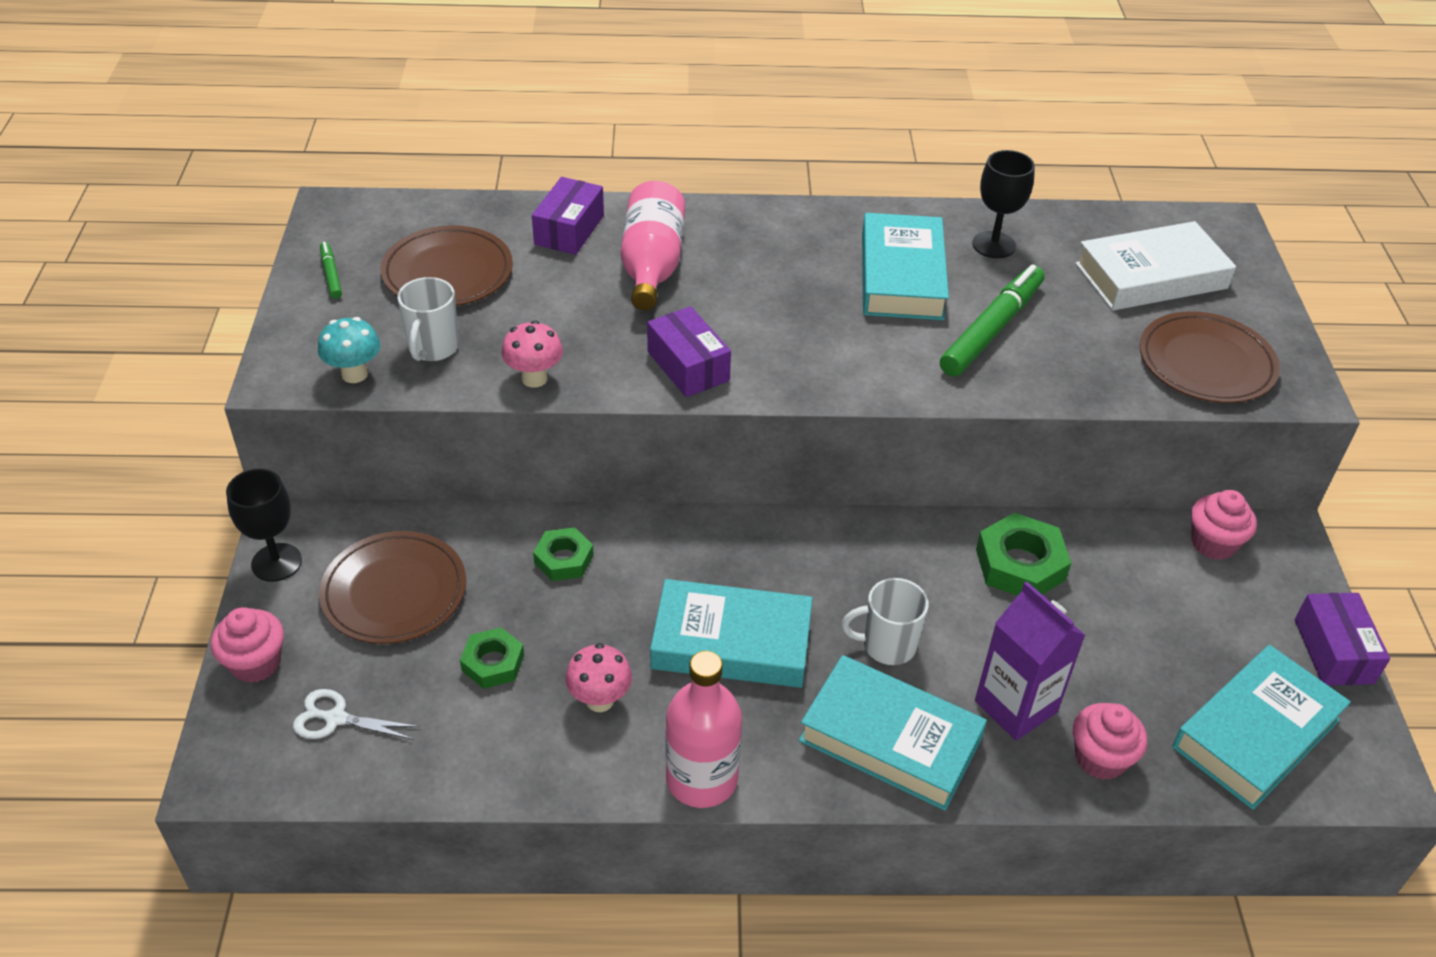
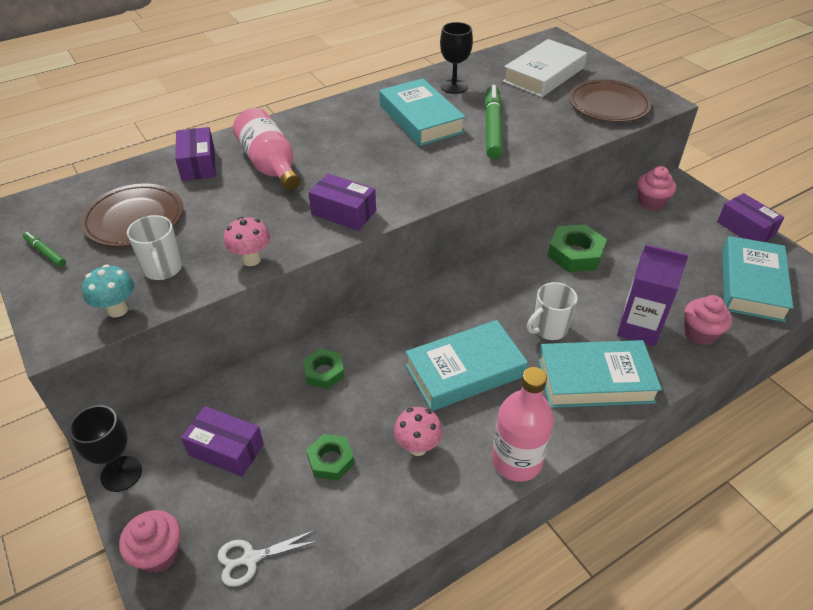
camera: 30 degrees left, 0 degrees up
brown plate [319,531,466,644] -> purple box [181,406,264,477]

